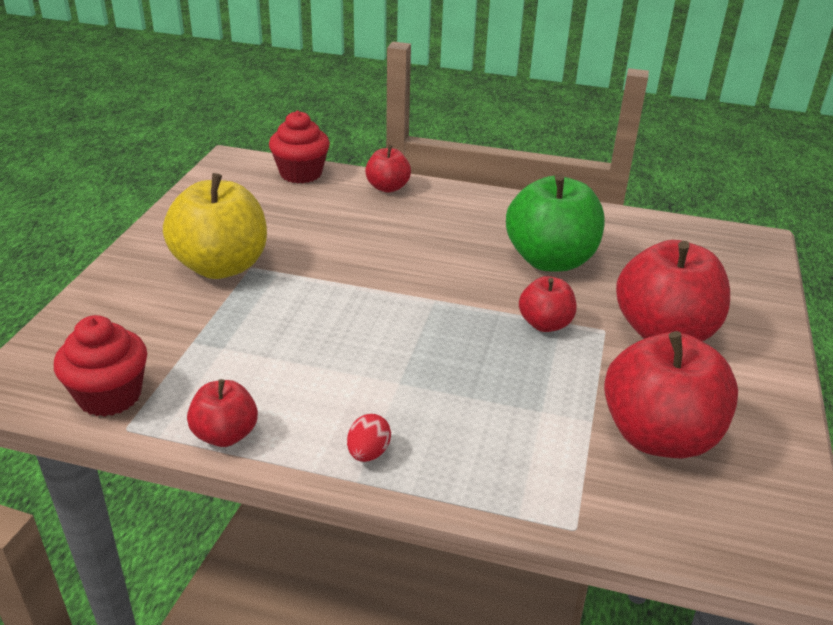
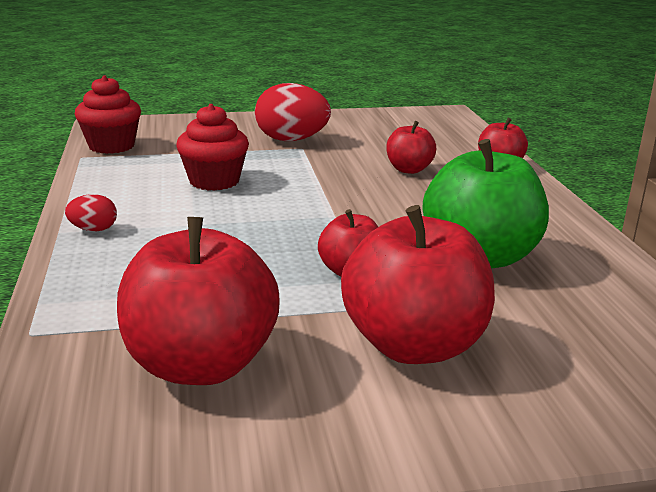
camera: 65 degrees right, 10 degrees down
yellow apple [163,173,267,279] -> red egg [255,83,331,141]
red apple [187,379,258,447] -> red apple moved to [386,121,436,174]
red cupcake [269,111,330,183] -> red cupcake moved to [176,104,249,191]

